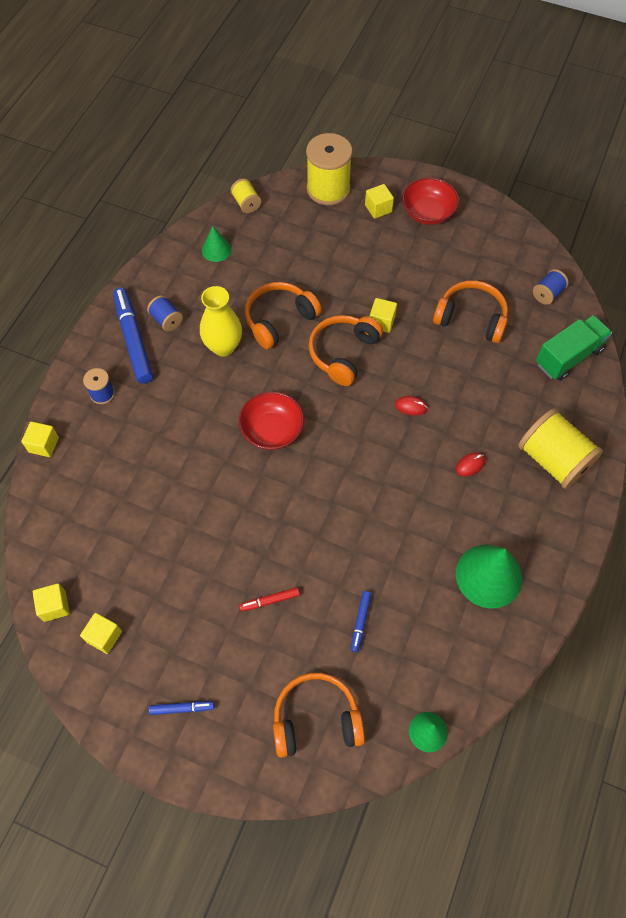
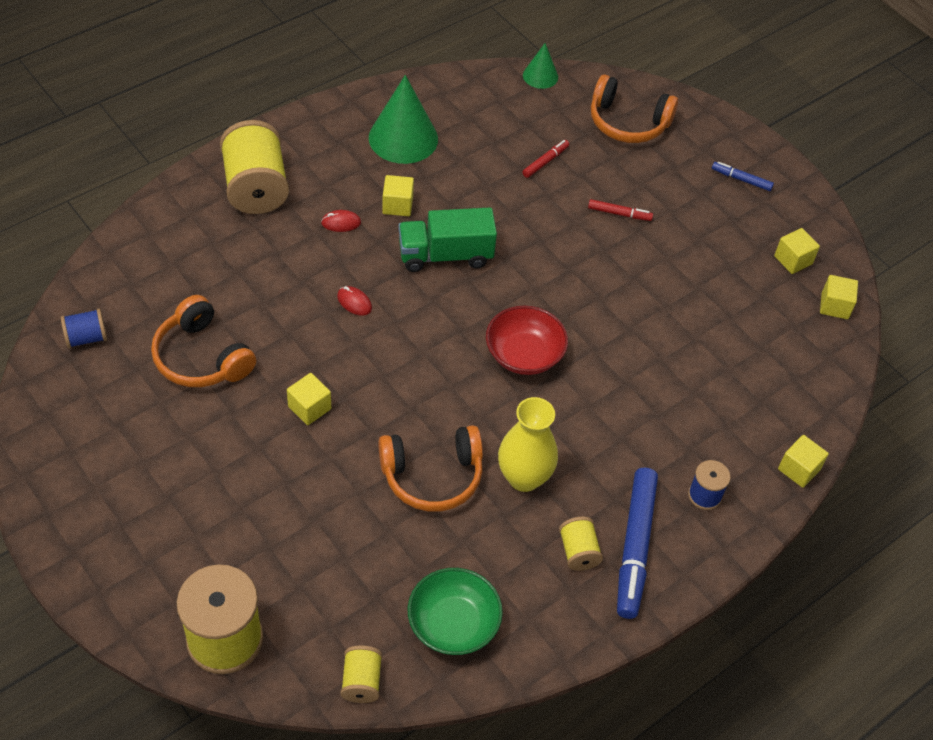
camera: 155 degrees left, 10 degrees down
blue spool [147,295,183,332] -> yellow spool [559,517,603,571]
green cone [202,226,231,262] -> green bowl [408,568,503,655]
orange headphones [309,315,383,386] -> none
blue marker [351,591,371,652] -> red marker [522,140,569,178]
yellow cube [365,184,394,219] -> yellow cube moved to [382,175,414,216]
red bowl [402,178,459,225] -> none
green truck [536,315,612,381] -> green truck moved to [399,208,497,272]

